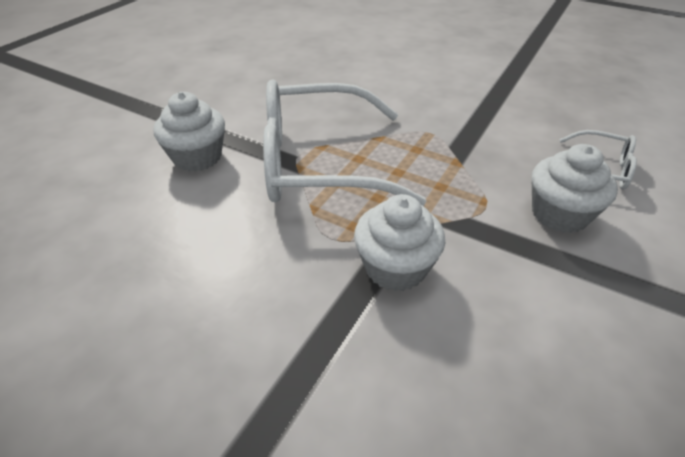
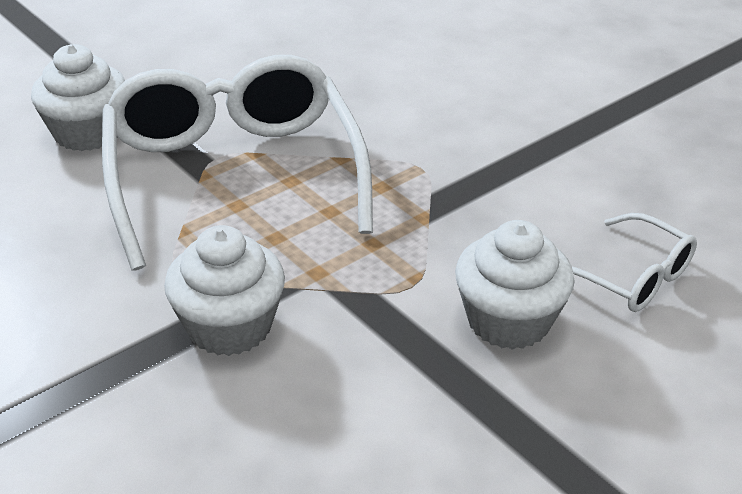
camera: 20 degrees right, 5 degrees down
white glasses [263,79,426,206] -> white glasses turned 60 degrees clockwise [102,55,373,271]

